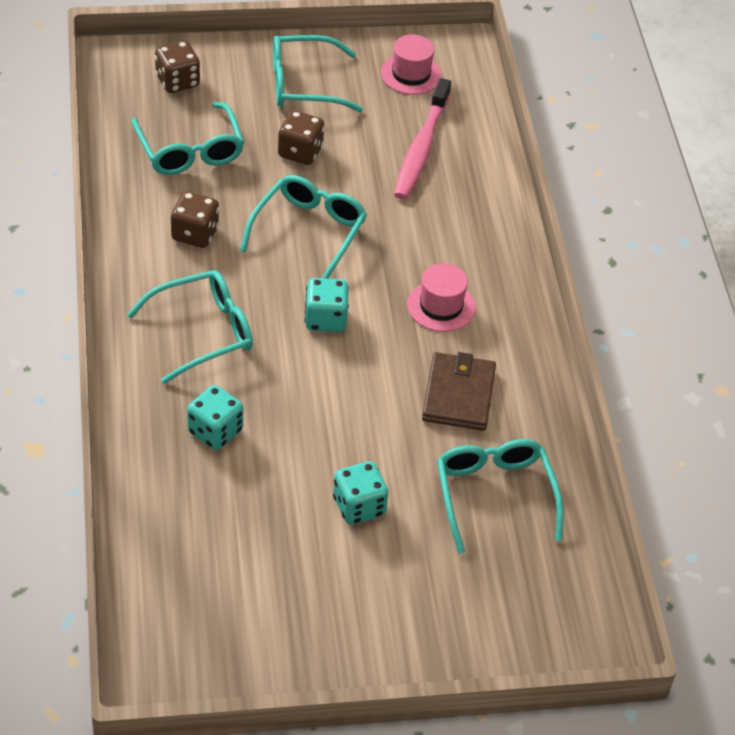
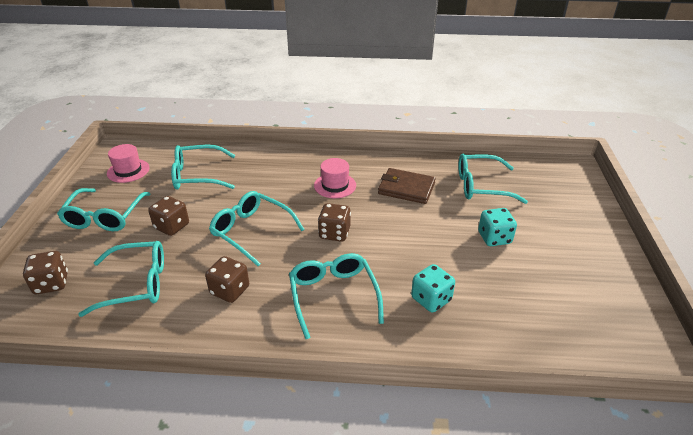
camera: 75 degrees left, 10 degrees down
turquoise dice [304,278,349,332] -> brown dice [318,203,351,242]
pink toothbrush [394,78,451,200] -> turquoise glasses [171,144,235,190]

